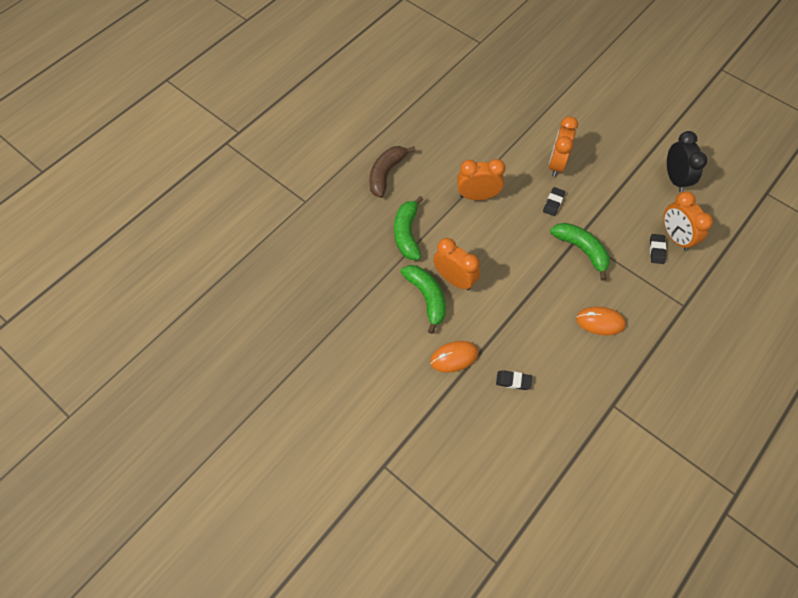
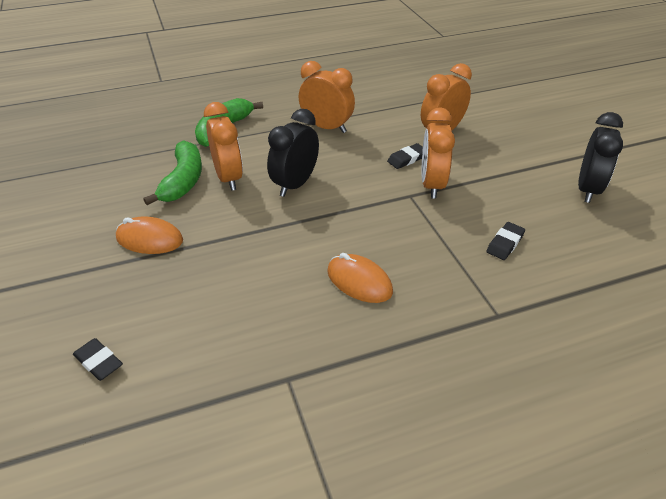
camera: 30 degrees right, 20 degrees down
brown banana [369,146,416,198] -> none
black eraser [496,370,532,390] -> black eraser moved to [73,338,123,381]
green banana [550,223,610,281] -> none
orange clock [663,191,713,251] -> orange clock moved to [422,107,455,199]
none -> black clock [267,109,319,197]

